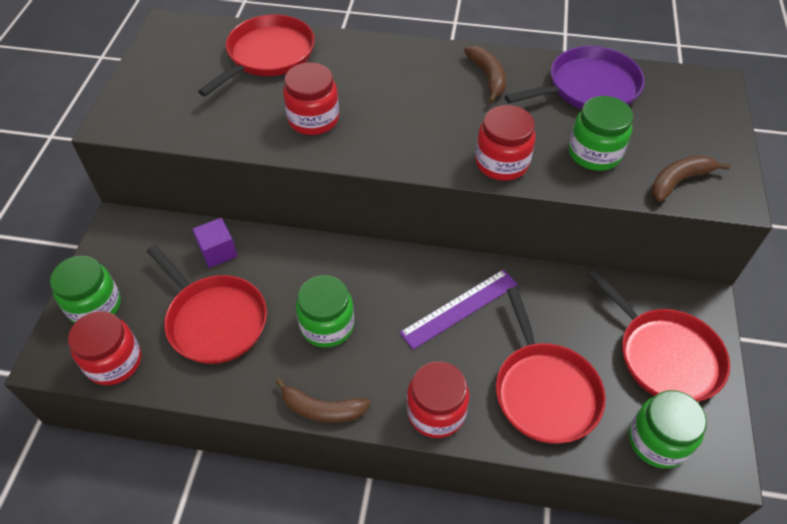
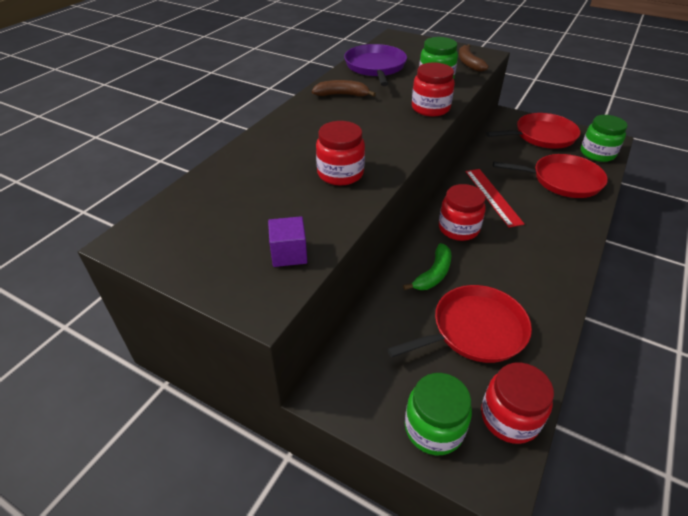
camera: 70 degrees left, 10 degrees down
purple cube [192,218,237,268] -> purple cube moved to [268,216,307,267]
red pan [198,14,315,96] -> none
brown banana [275,378,371,423] -> none
green jar [296,275,354,348] -> none
purple ruler [399,269,518,350] -> red ruler [466,169,524,228]
red jar [407,361,469,438] -> red jar moved to [439,184,486,241]
none -> green banana [403,243,451,290]

